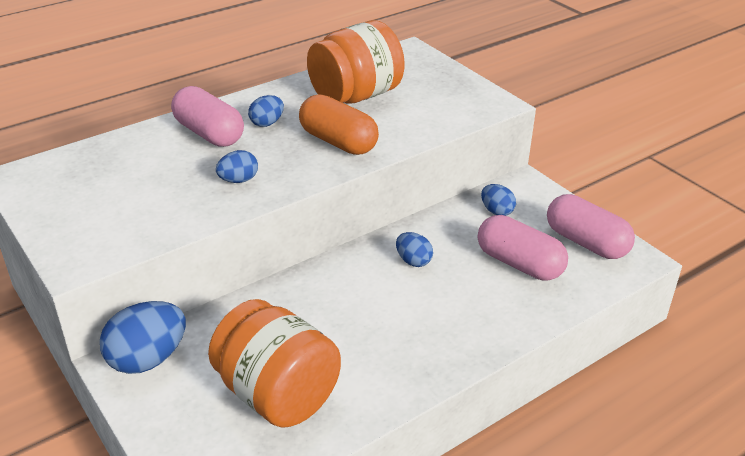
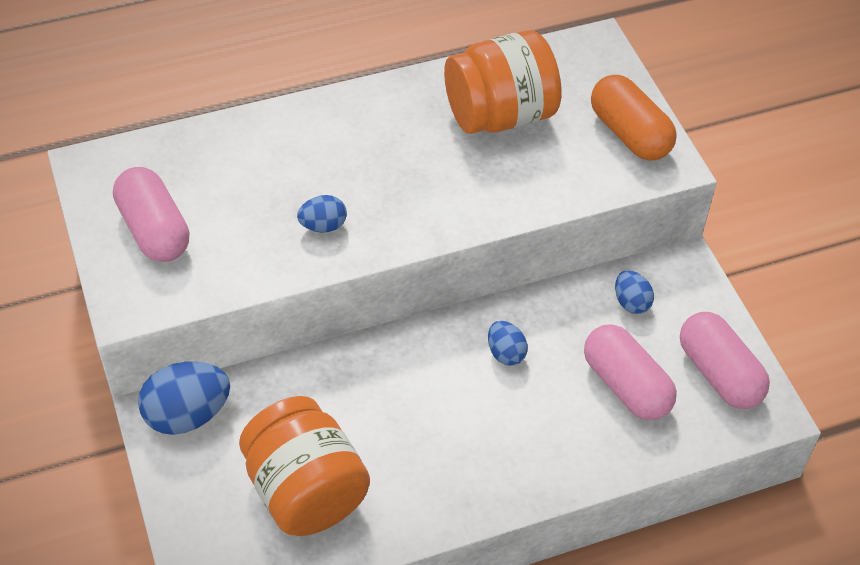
camera: 15 degrees right, 15 degrees up
pink capsule [171,86,244,147] -> pink capsule moved to [113,167,190,262]
blue egg [248,95,284,127] -> none
orange capsule [299,94,379,155] -> orange capsule moved to [591,75,677,161]

